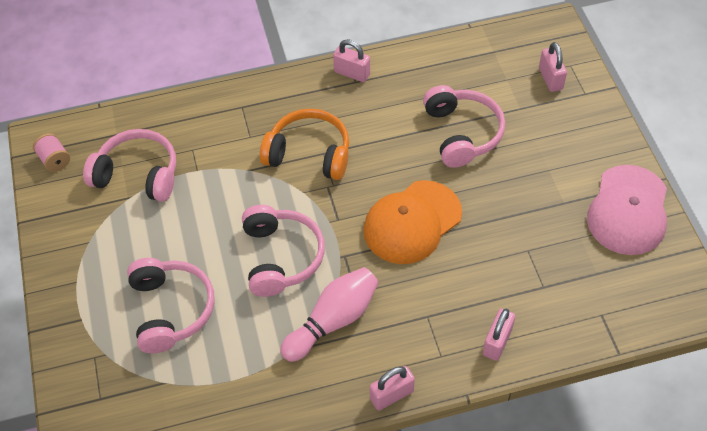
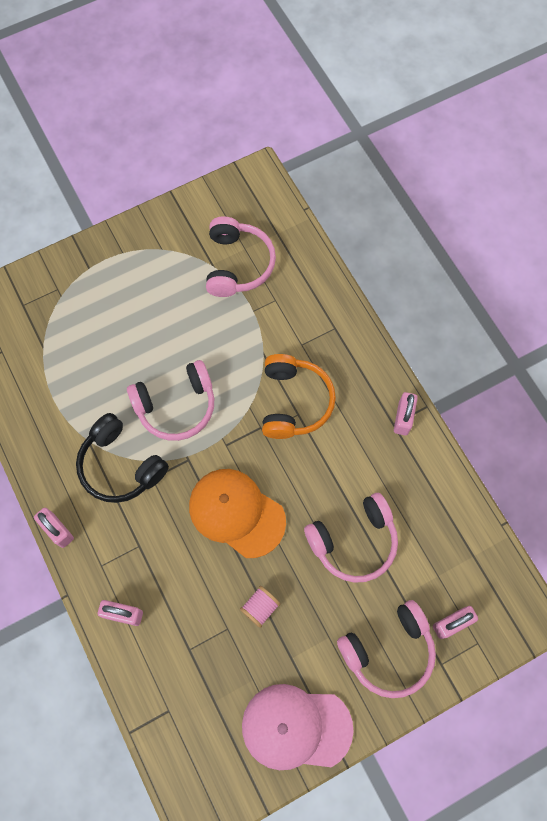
camera: 75 degrees right, 15 degrees up
pink spool [33,133,70,172] -> pink spool moved to [240,586,280,628]
pink headphones [127,258,215,353] -> pink headphones moved to [337,600,436,698]
pink bowling pin [280,267,379,362] -> black headphones [76,413,169,503]

